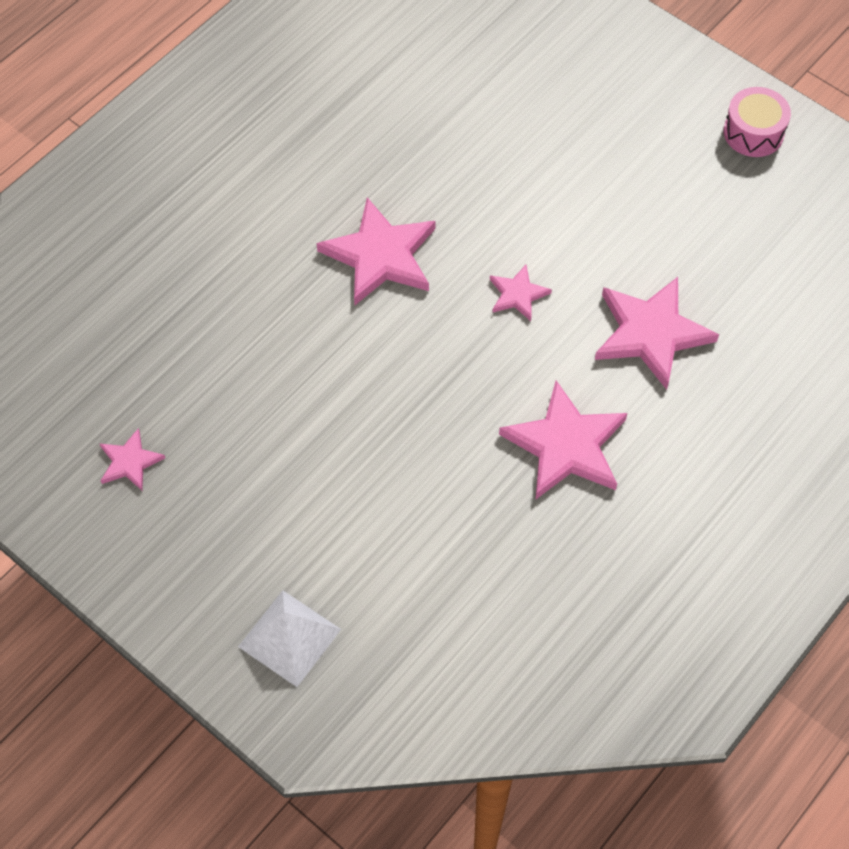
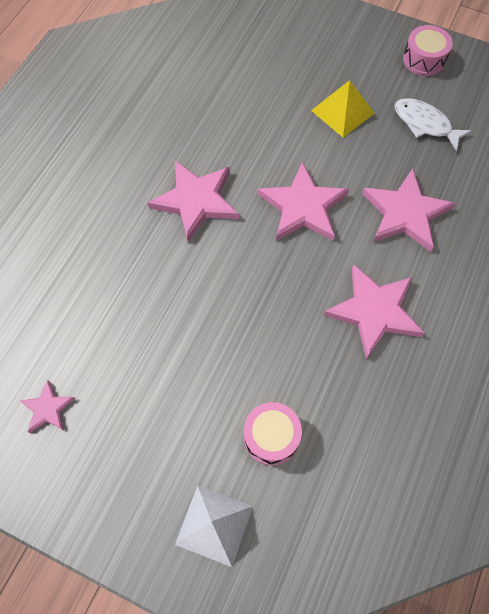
camera: 15 degrees left, 5 degrees up
pink star [490,265,552,321] -> pink star [258,161,349,241], size x1.93
none -> pink drum [244,402,302,465]
none -> yellow pyramid [311,80,375,137]
none -> white fish [395,98,472,152]

